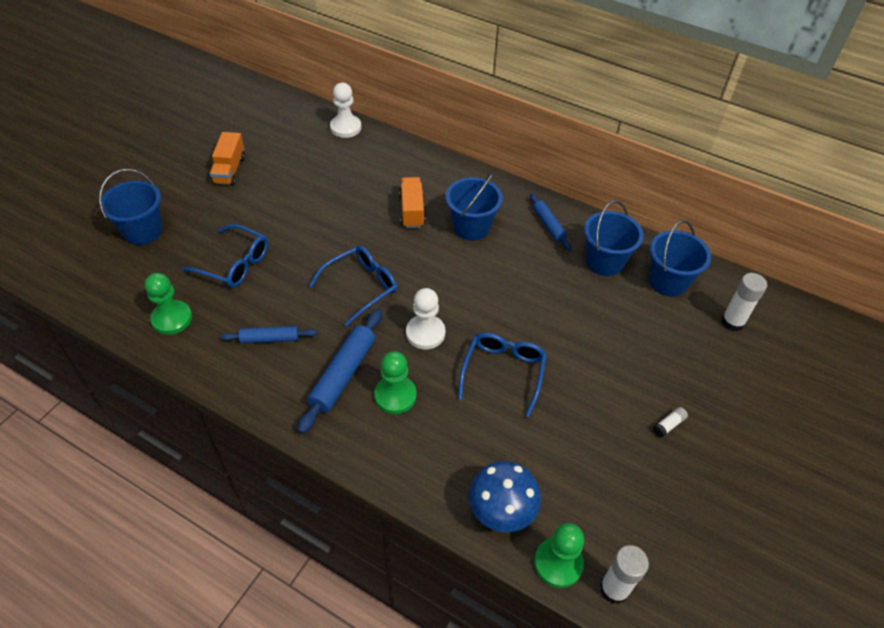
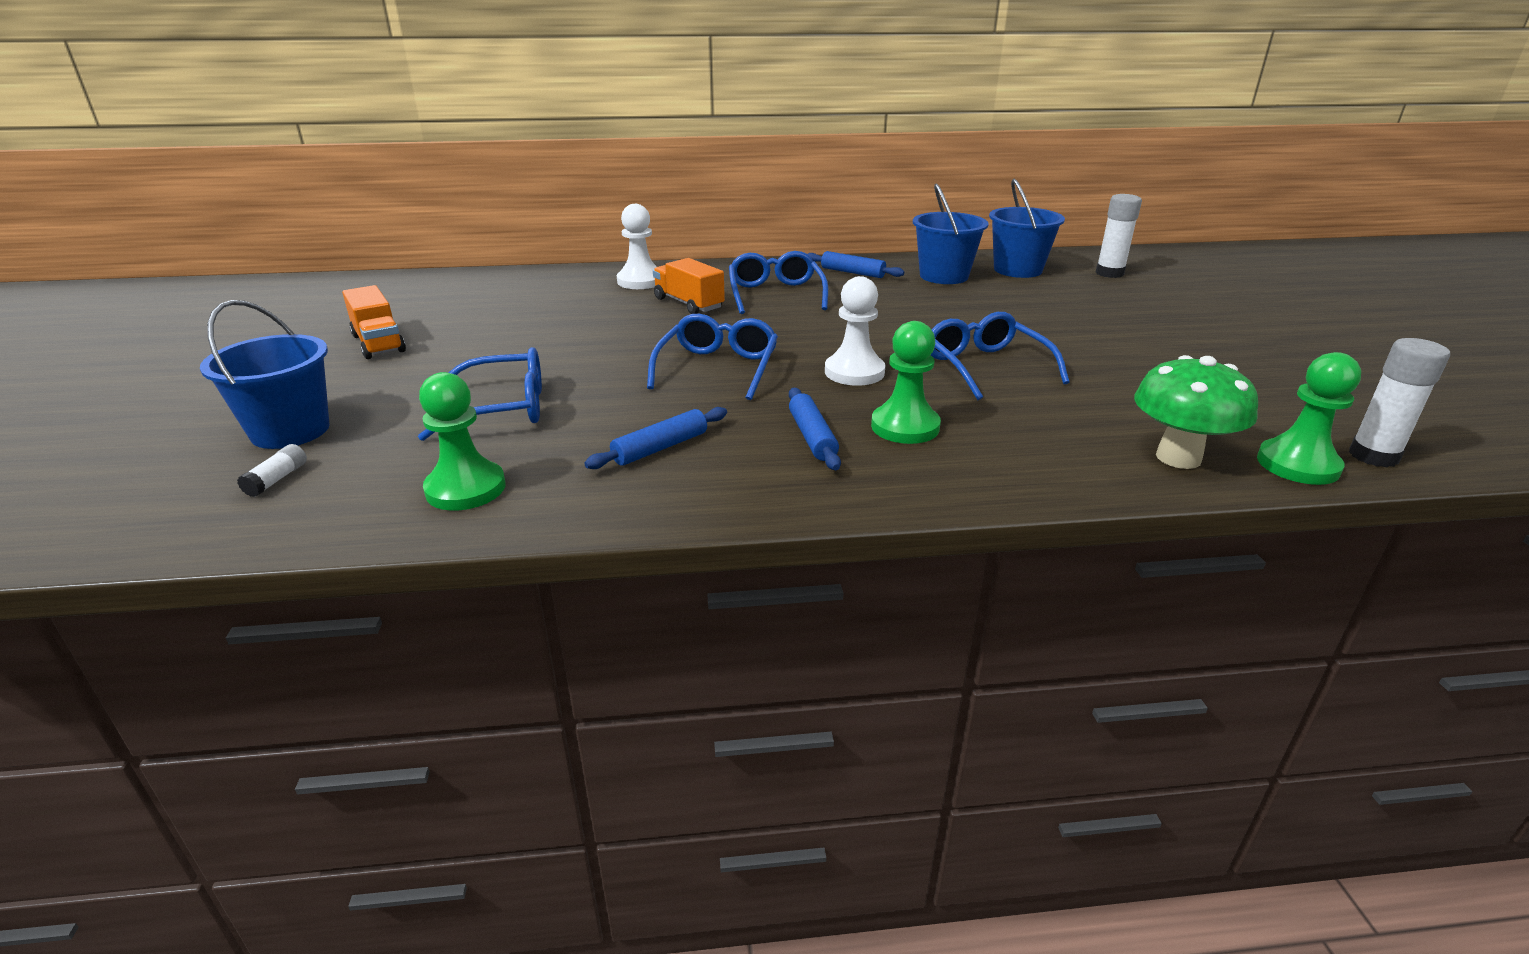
camera: 35 degrees left, 20 degrees down
blue rolling pin [298,309,382,434] -> blue rolling pin [789,388,841,470], size x0.61
white pawn [330,83,361,138] -> white pawn moved to [617,204,657,289]
blue bucket [446,172,503,241] -> blue glasses [729,251,828,314]
blue mushroom [468,461,541,532] -> green mushroom [1134,355,1258,469]
white glue stick [653,407,688,438] -> white glue stick moved to [237,444,307,497]

